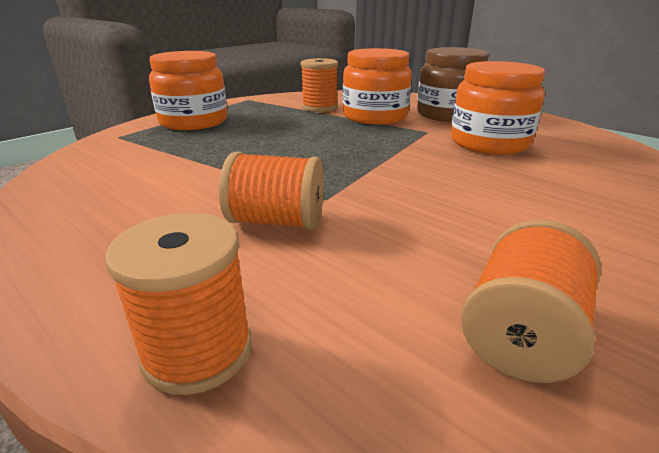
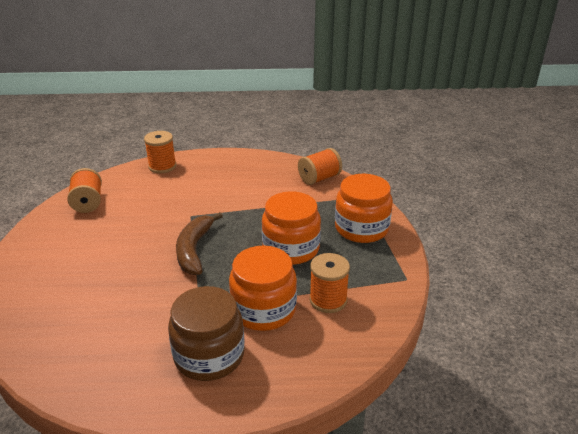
camera: 135 degrees right, 5 degrees up
orange spool [219,152,324,230] -> orange spool moved to [298,148,342,185]
orange jar [451,61,545,155] -> orange jar moved to [262,191,321,265]
none -> brown banana [176,212,223,275]

